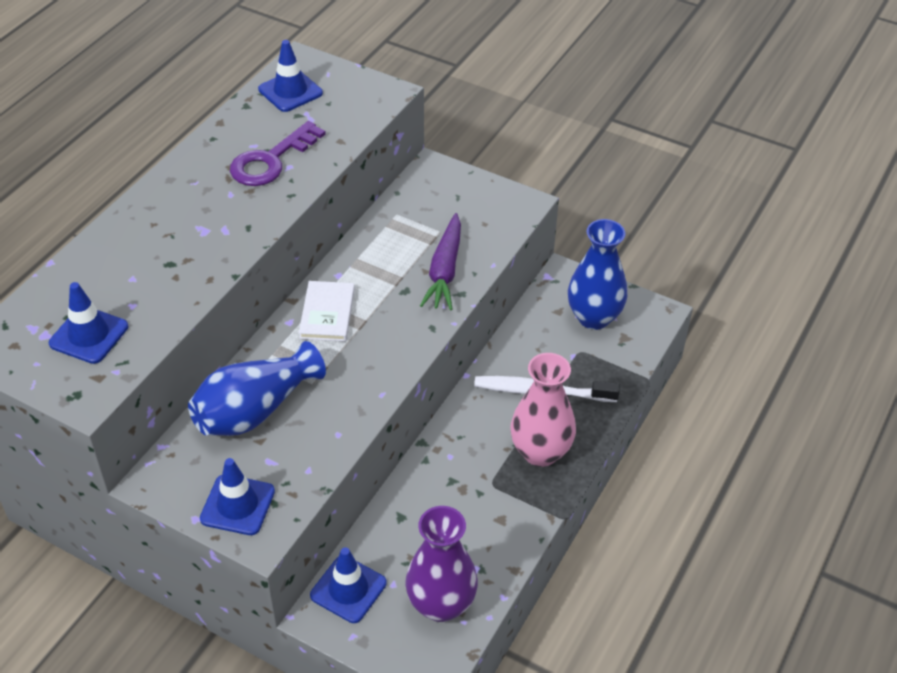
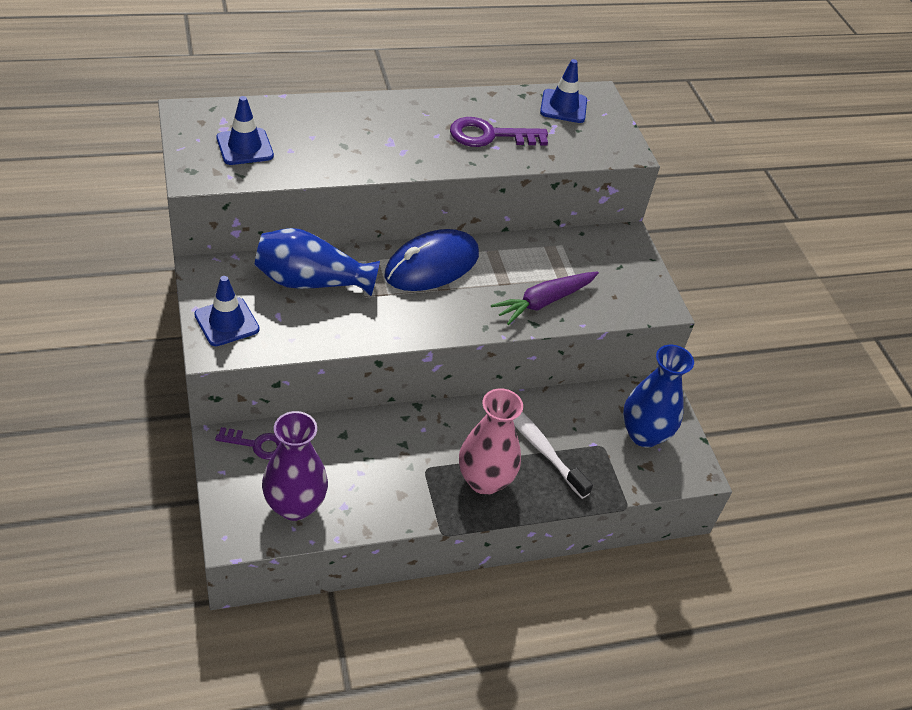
camera: 40 degrees right, 0 degrees up
white book [299,281,355,341] -> blue mouse [385,229,479,291]
blue traffic cone [310,547,387,623] -> purple key [215,427,281,460]

